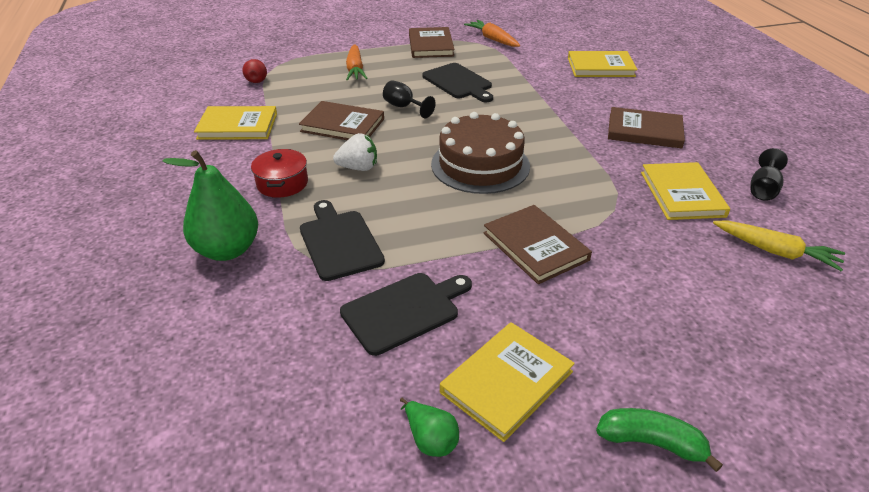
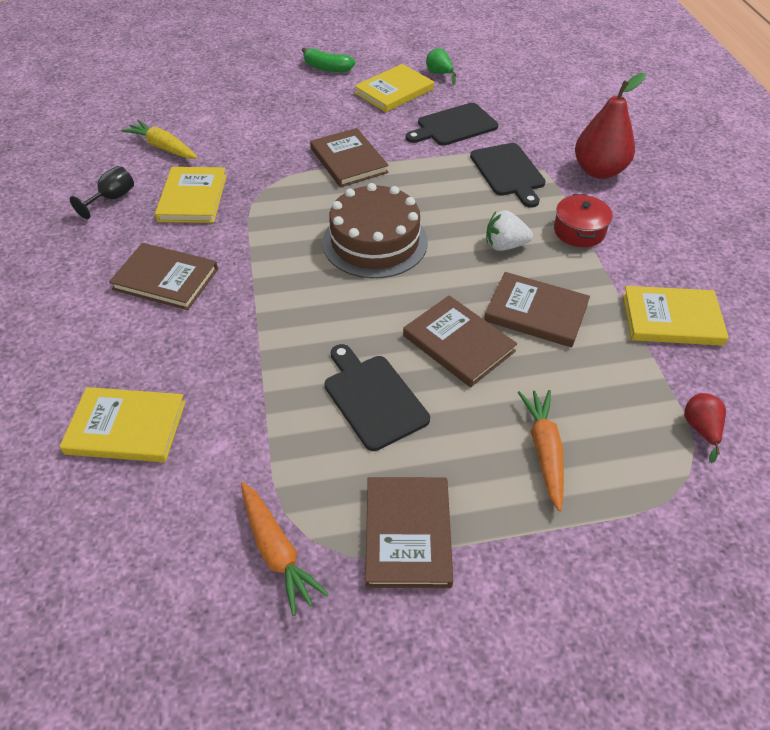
camera: 175 degrees left, 10 degrees up
green pear [162,150,258,261] -> red pear [575,73,646,179]
black goblet [383,80,436,118] -> brown book [403,295,517,387]

